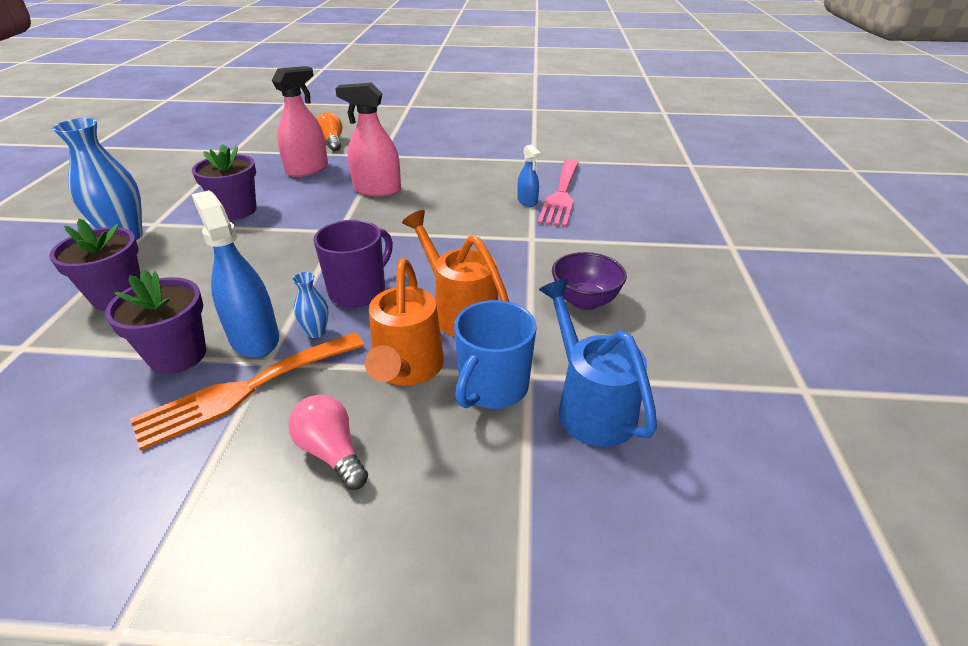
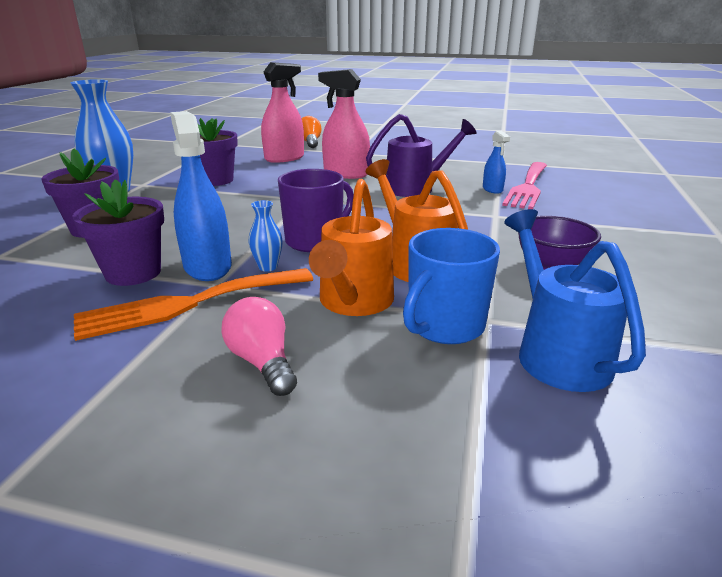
camera: 10 degrees right, 10 degrees down
none -> purple watering can [366,114,476,197]

